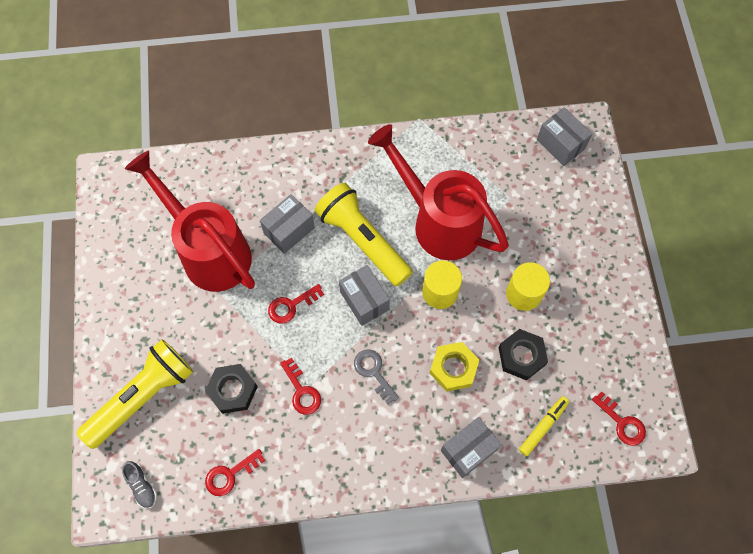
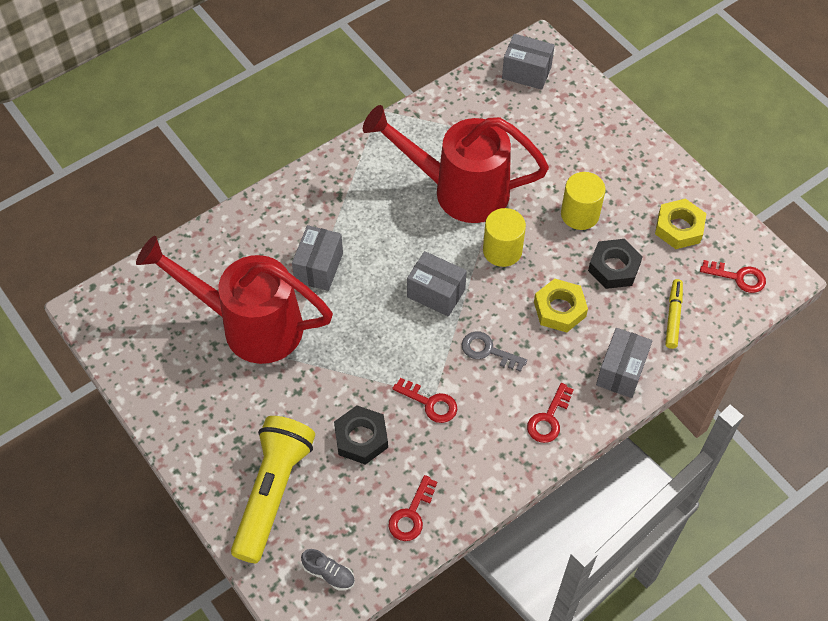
camera: 30 degrees left, 10 degrees down
red key [268,284,324,324] -> red key moved to [527,383,574,443]
yellow flashlight [315,183,413,286] -> none
none -> yellow nut [655,199,707,249]

